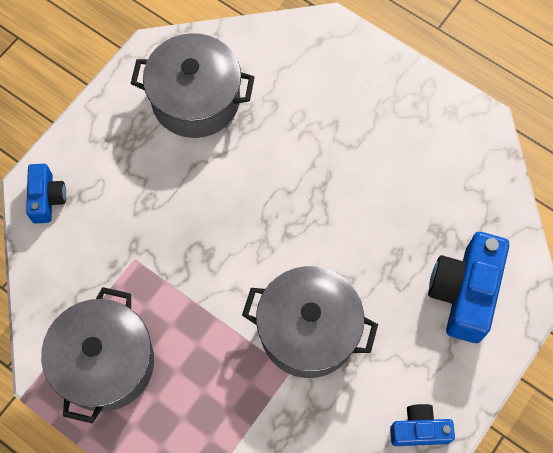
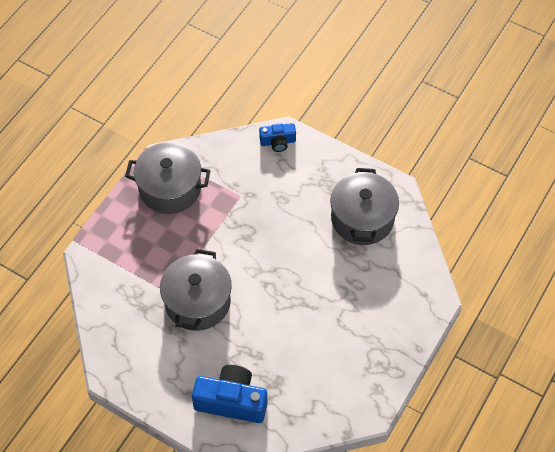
camera: 85 degrees right, 10 degrees down
blue camera [390,404,455,446] -> none

